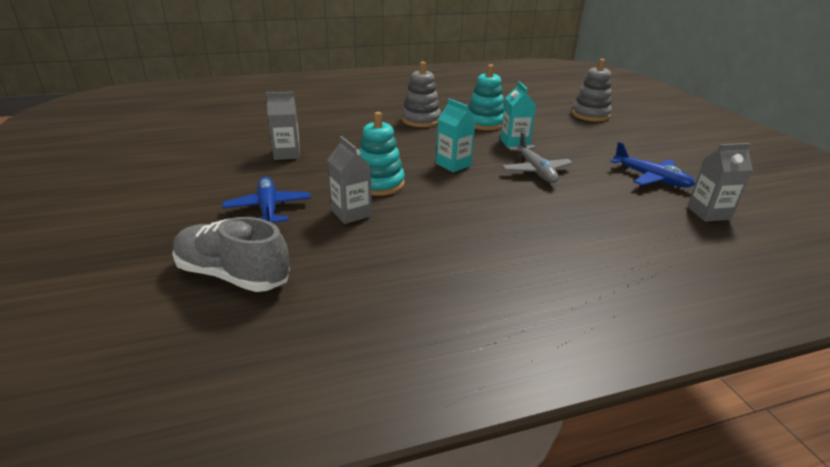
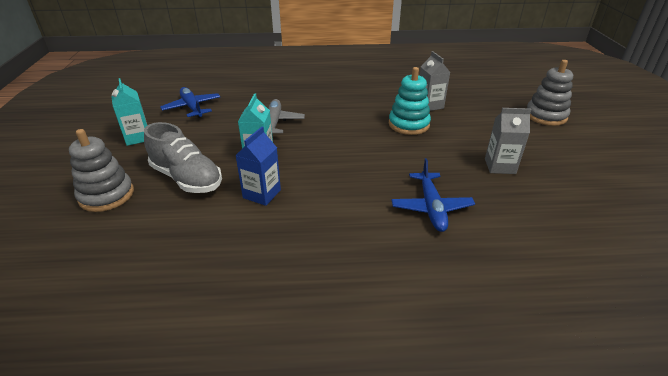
camera: 165 degrees left, 5 degrees up
grey shoe [172,217,290,292] -> grey shoe moved to [144,122,222,193]
blue plane [222,176,311,223] -> blue plane moved to [391,158,475,232]
grey stacking toy [402,62,441,127] -> grey stacking toy moved to [527,60,573,126]
turquoise carton [436,98,475,172] -> turquoise carton moved to [111,78,147,146]
turquoise stacking toy [468,64,504,130] -> blue carton [236,127,281,206]
grey carton [687,143,753,222] -> none

